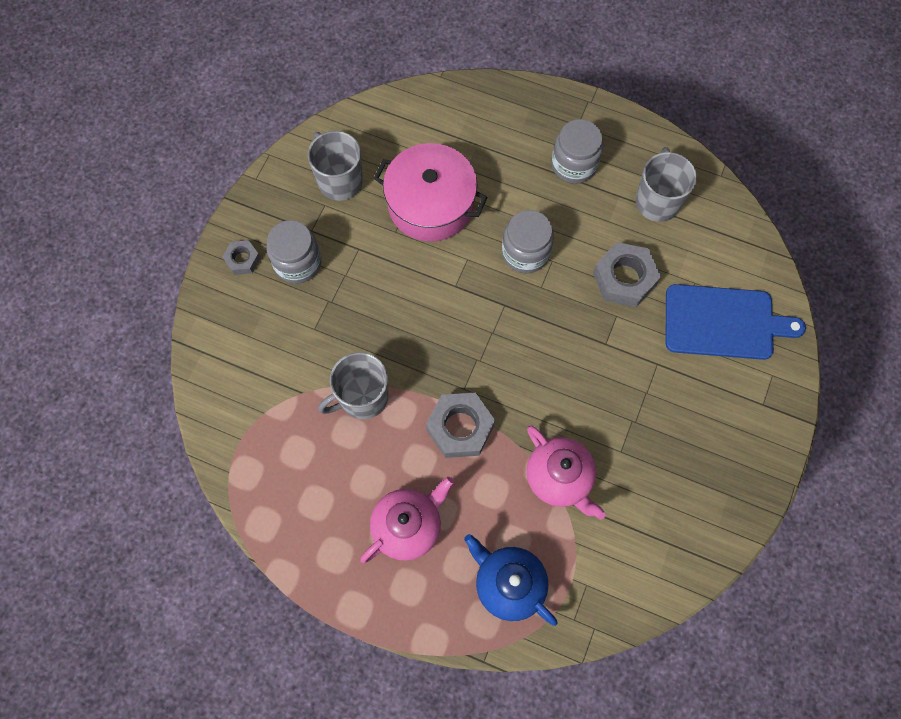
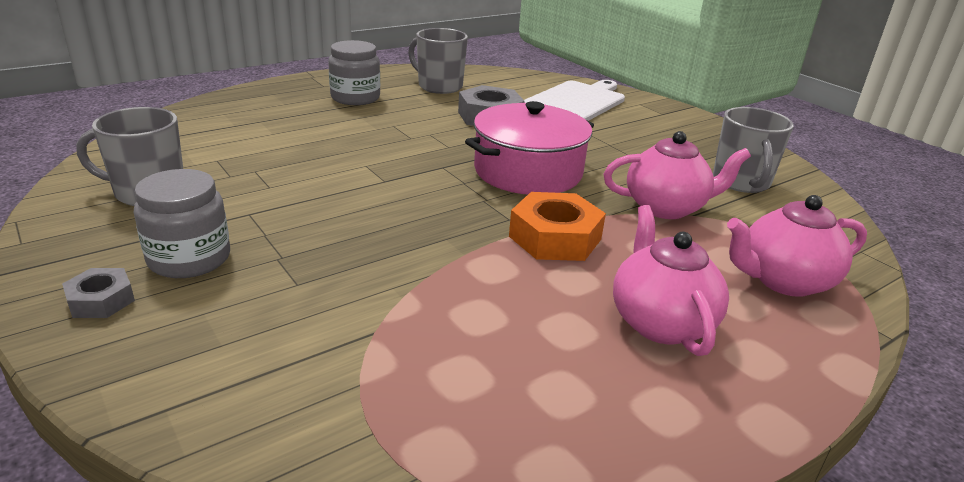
camera: 60 degrees left, 40 degrees down
grey mug [318,352,389,419] -> grey mug moved to [713,107,794,193]
pink pot [374,143,488,242] -> pink pot moved to [465,101,594,195]
grey nut [426,393,495,458] -> orange nut [509,192,606,261]
blue teapot [464,534,557,626] -> pink teapot [727,195,867,297]
grey jar [502,210,554,273] -> none
blue cutting board [665,284,806,360] -> white cutting board [524,80,625,121]

